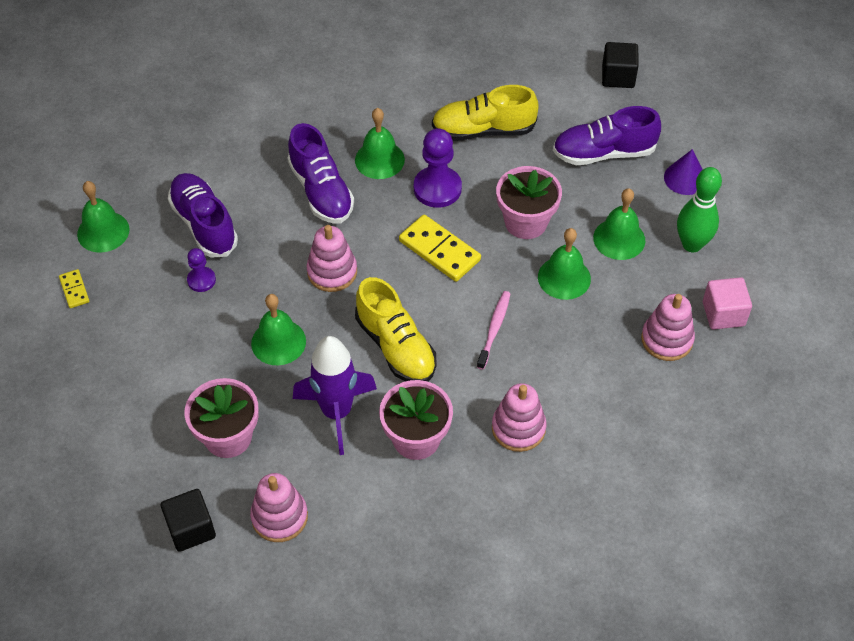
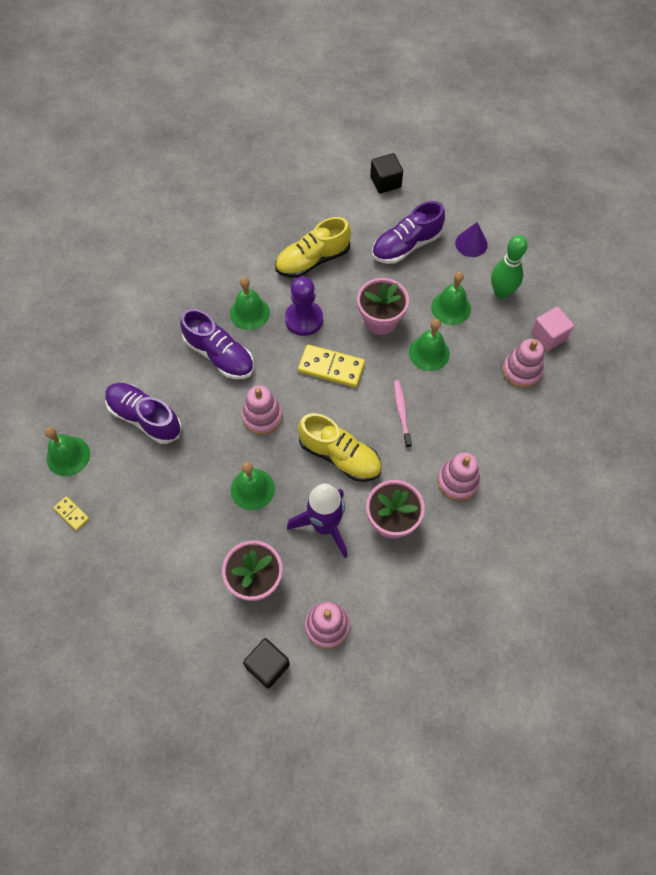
camera: 25 degrees left, 10 degrees up
purple pawn [187,248,216,292] -> none

